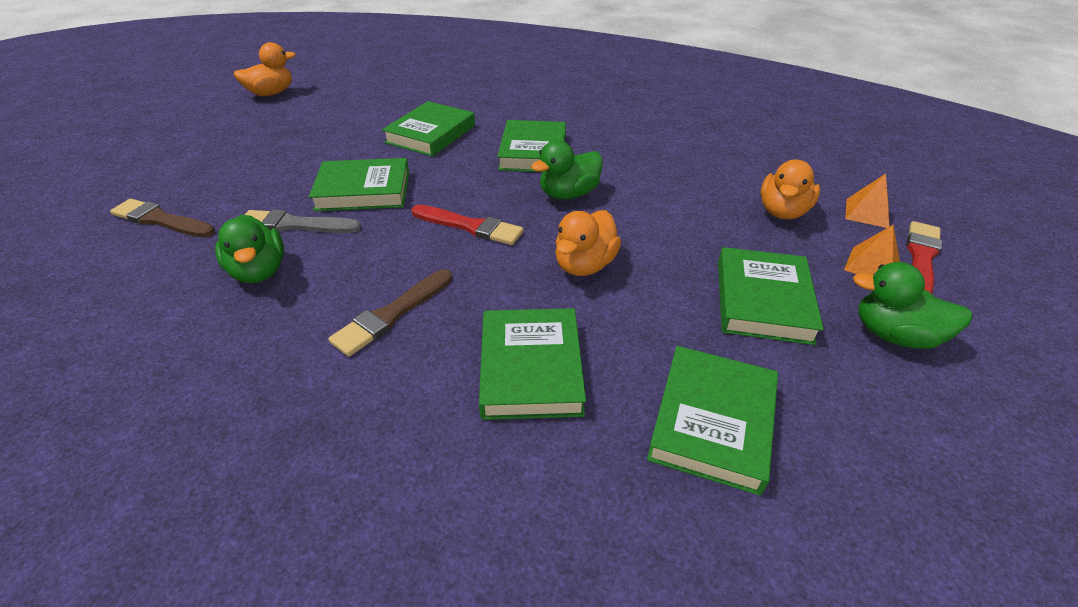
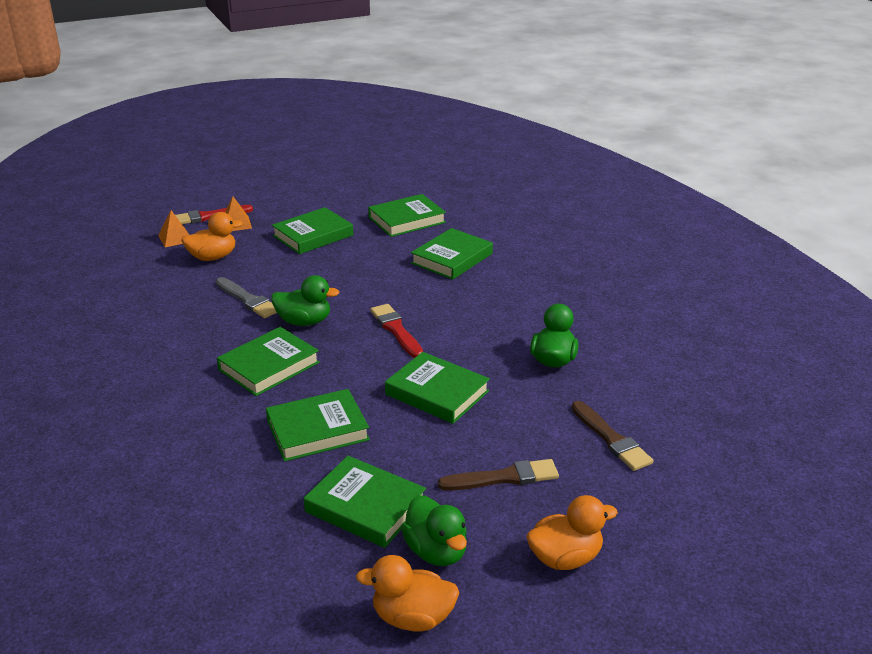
camera: 140 degrees left, 10 degrees down
grey brush [245,209,361,233] -> grey brush moved to [216,277,277,318]
brown brush [328,269,453,357] -> brown brush moved to [438,459,559,491]
orange duck [555,210,621,276] -> orange duck moved to [526,495,618,570]
green duck [853,262,973,349] -> green duck moved to [402,495,467,566]
none -> green book [304,456,426,548]

